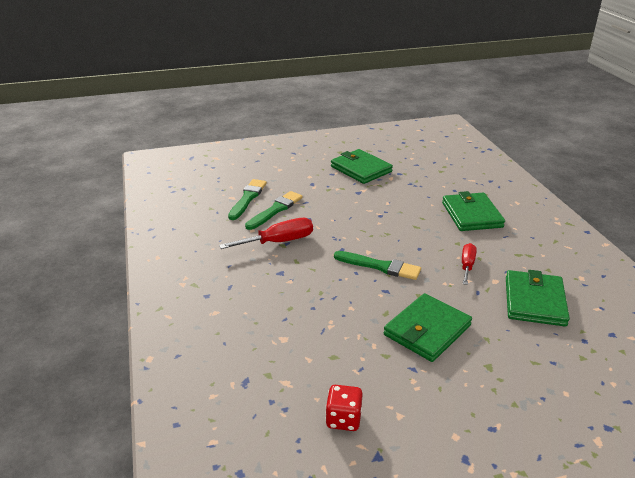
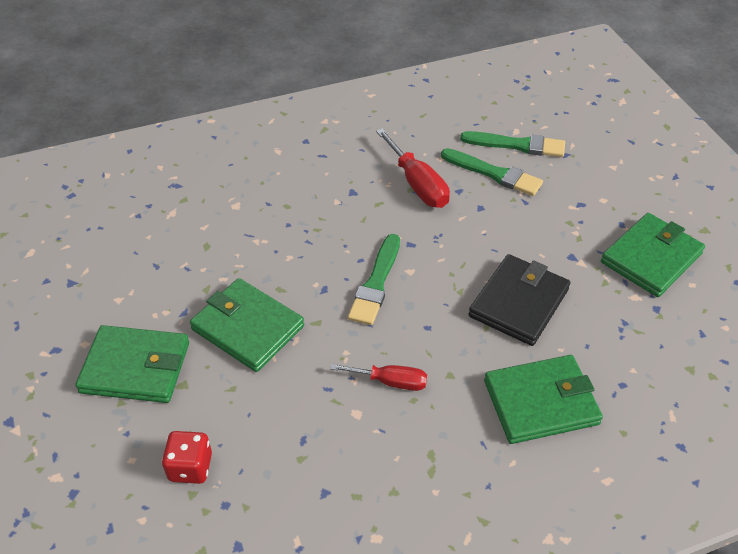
camera: 85 degrees right, 15 degrees up
red dice [325,385,363,431] -> red dice moved to [162,431,212,484]
green wallet [506,270,570,327] -> green wallet moved to [75,325,189,403]
none -> black wallet [468,254,570,346]

